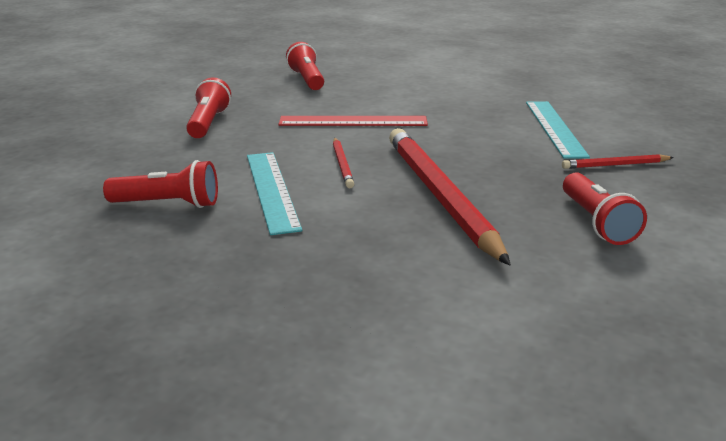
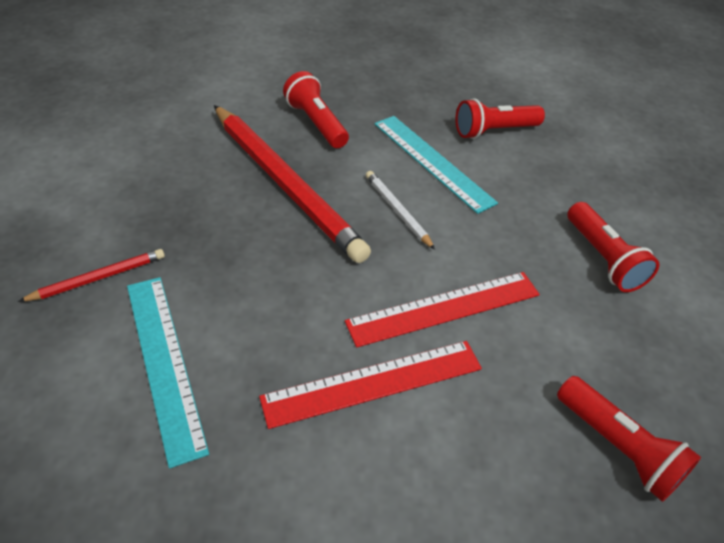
camera: 155 degrees right, 20 degrees up
red pencil [333,138,354,188] -> white pencil [366,171,435,250]
red flashlight [563,172,647,245] -> red flashlight moved to [283,71,349,148]
none -> red ruler [259,341,482,429]

